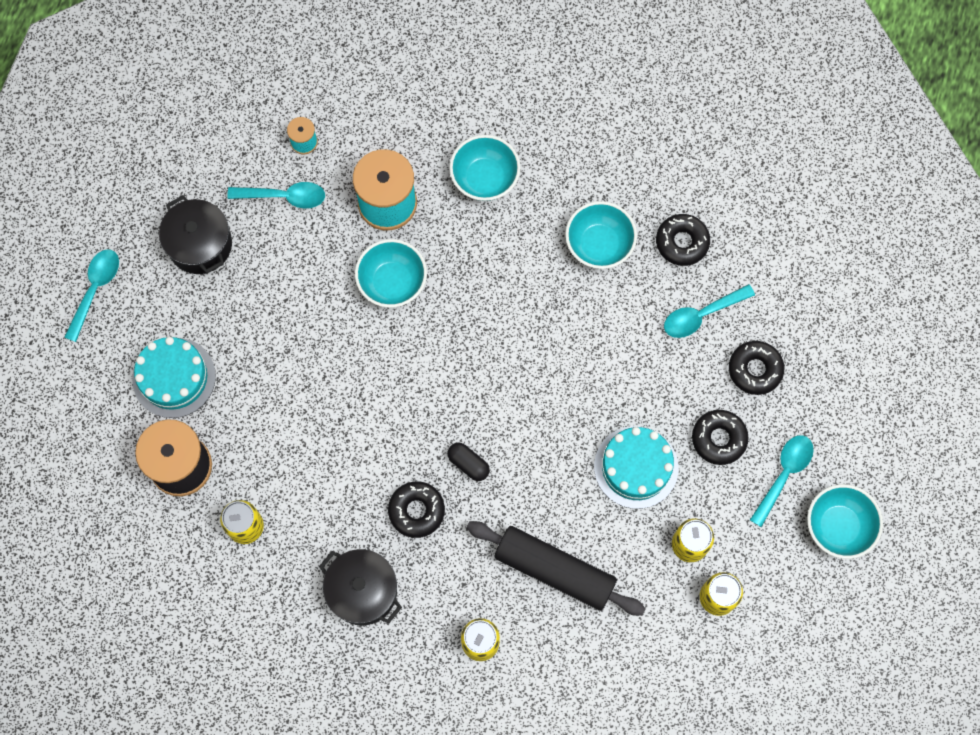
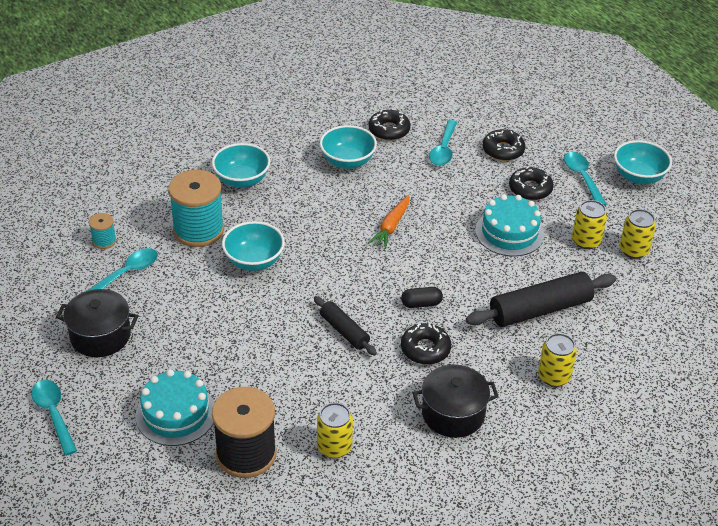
camera: 50 degrees left, 30 degrees down
none -> black rolling pin [314,296,377,356]
none -> orange carrot [368,195,409,249]

